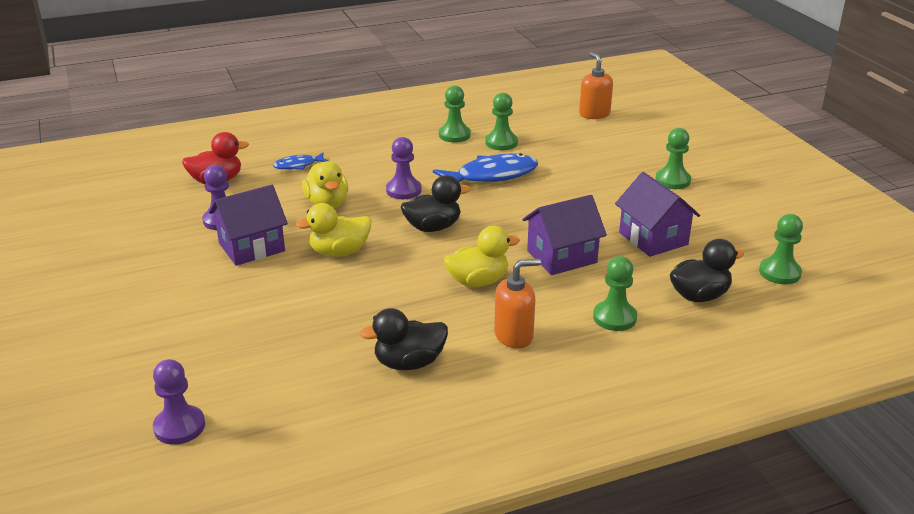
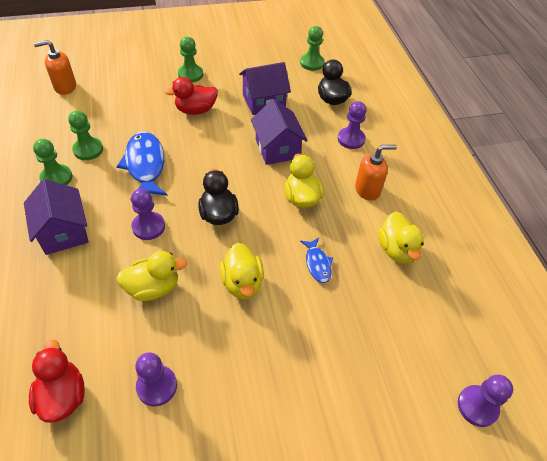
camera: 85 degrees left, 20 degrees up
purple house [209,185,288,266] -> purple house moved to [24,179,89,255]
blue fish [273,153,328,170] -> blue fish moved to [300,238,333,283]
black duck [360,308,448,370] -> yellow duck [379,212,424,264]
orange soap dispenser [494,259,541,348] -> orange soap dispenser turned 90 degrees clockwise [355,145,397,201]
green pawn [593,256,637,331] -> purple pawn [338,101,366,149]
none -> red duck [165,77,218,115]

